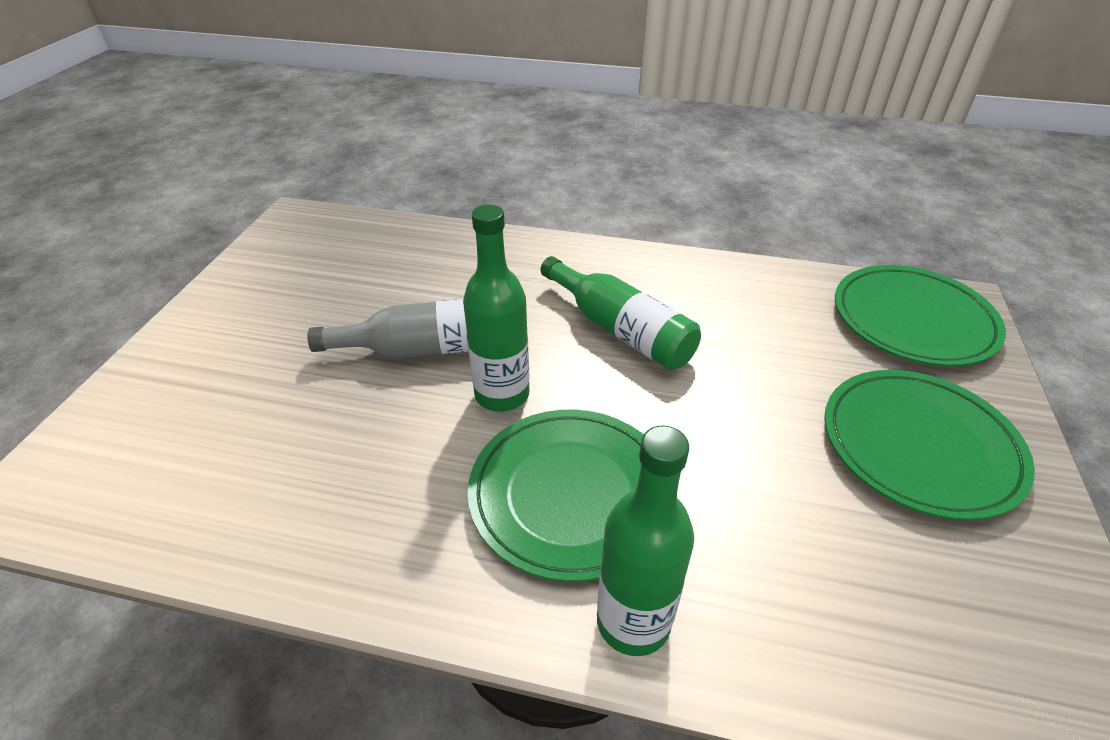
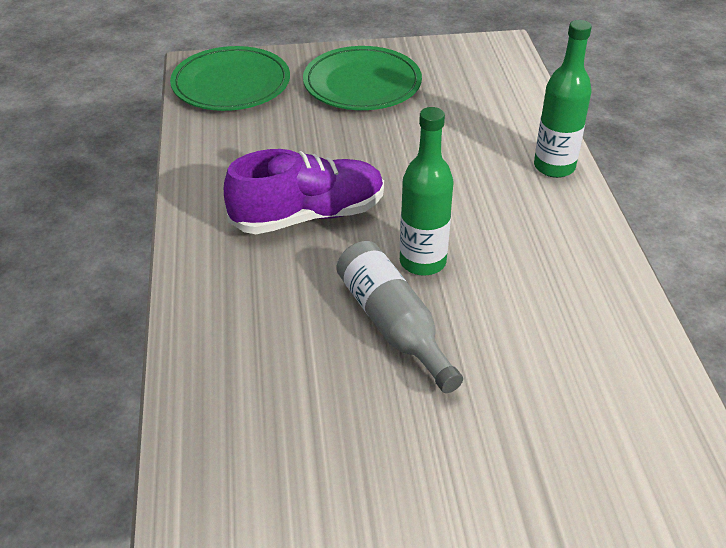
camera: 110 degrees left, 0 degrees up
green plate [468,410,644,582] -> none
green bottle [540,256,701,370] -> purple shoe [224,149,384,234]

